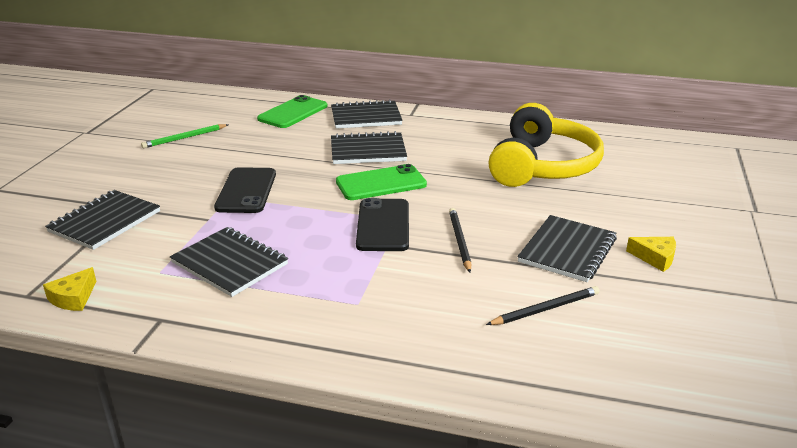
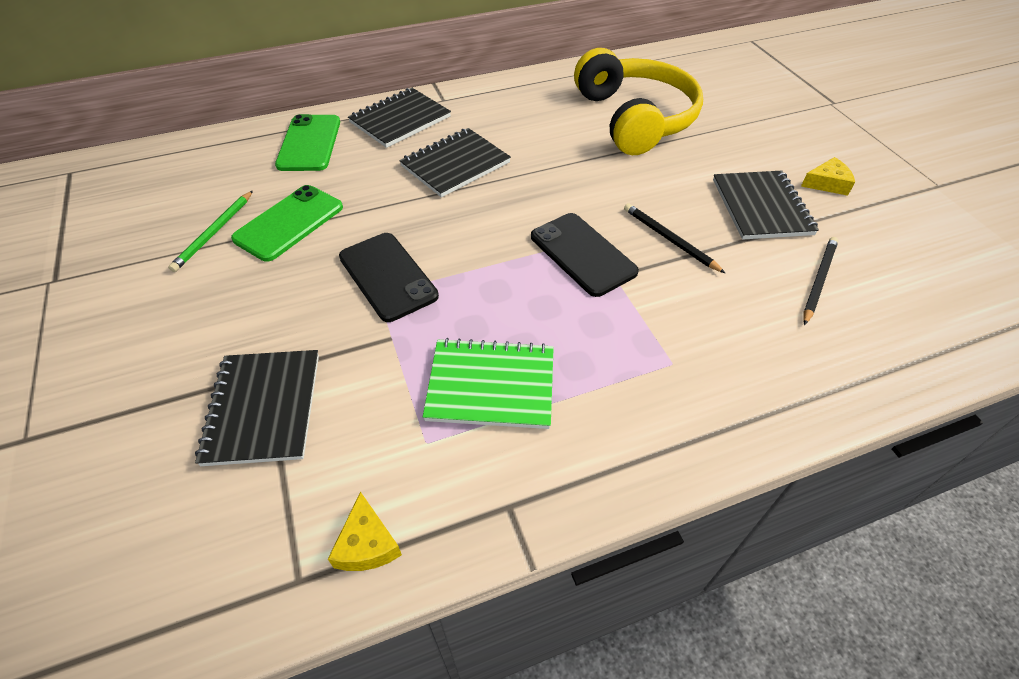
camera: 35 degrees left, 20 degrees up
black notebook [170,227,288,297] -> green notebook [423,338,554,429]
green phone [336,164,427,200] -> green phone moved to [231,185,343,262]

